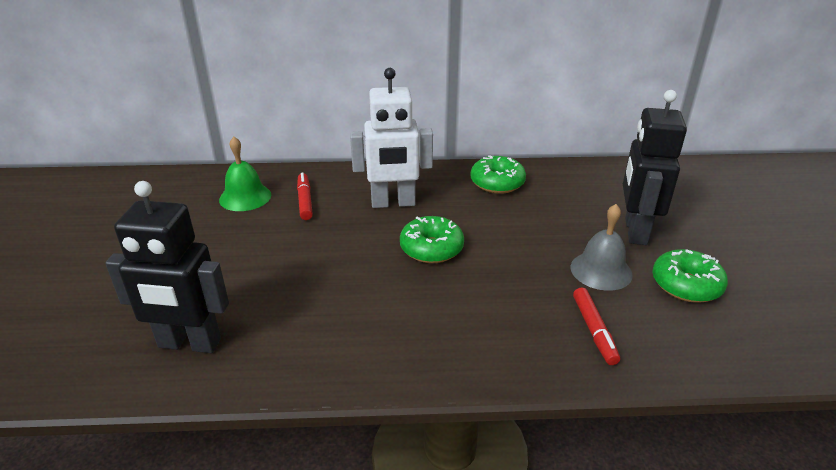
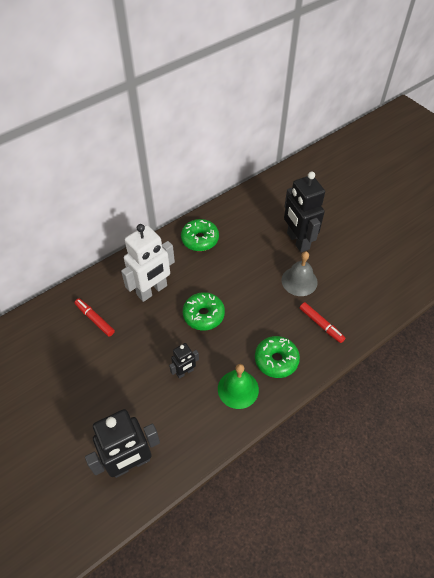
camera: 35 degrees left, 20 degrees up
green bell [219,136,271,211] -> green bell moved to [218,364,259,409]
green donut [652,249,728,303] -> green donut moved to [255,336,300,378]
none -> black robot [169,343,199,379]

